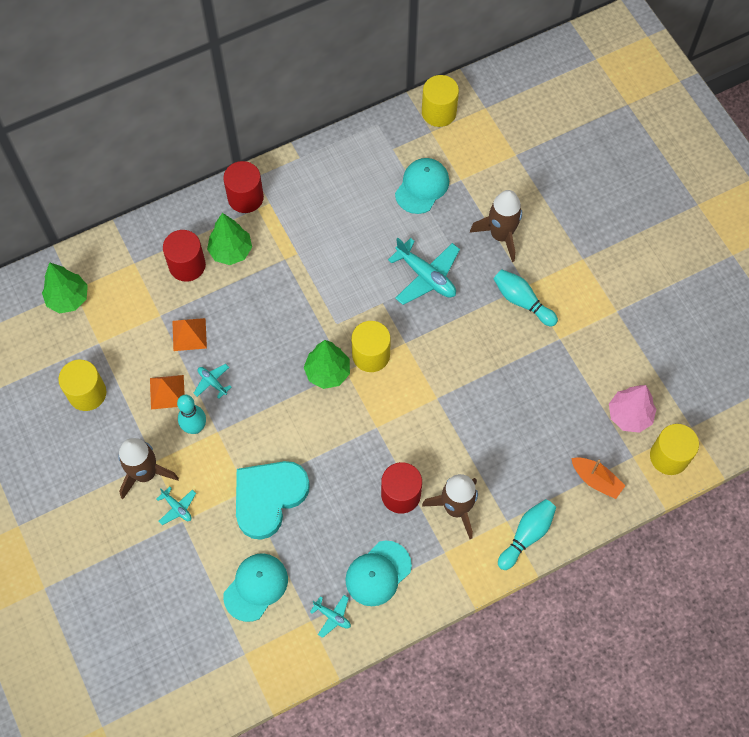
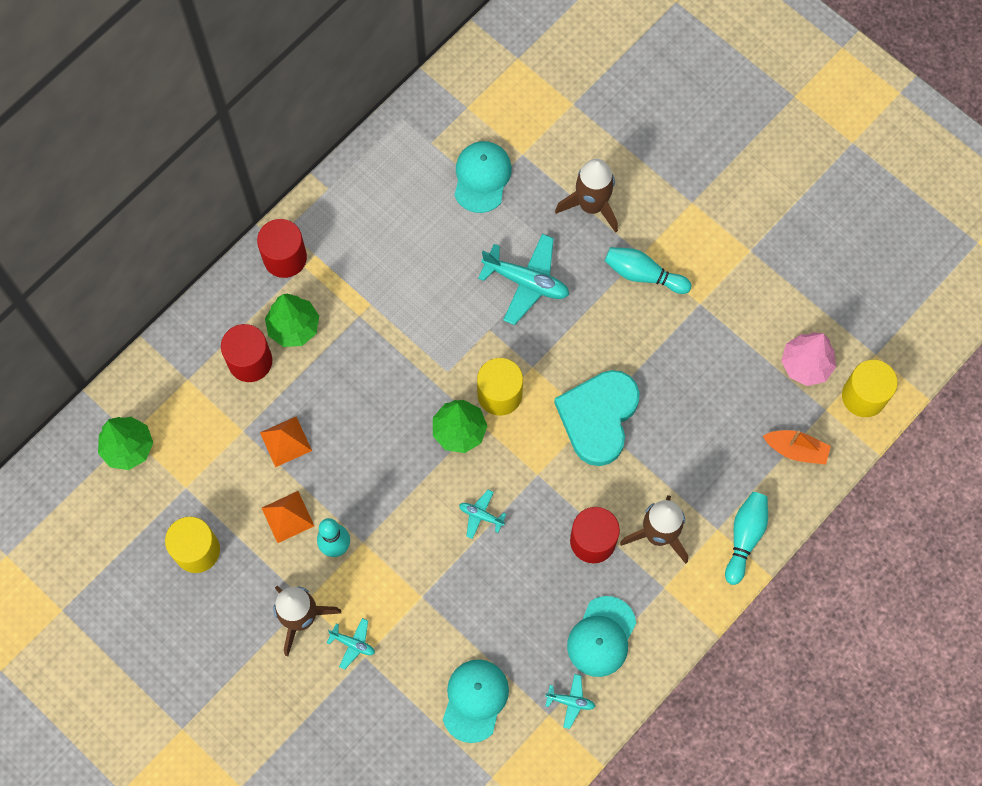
camera: 20 degrees left, 5 degrees up
turquoise plane [194,364,231,399] -> turquoise plane moved to [459,490,507,539]
turquoise heart [236,461,310,540] -> turquoise heart moved to [554,370,640,466]
yellow cylinder [422,75,459,127] -> none

